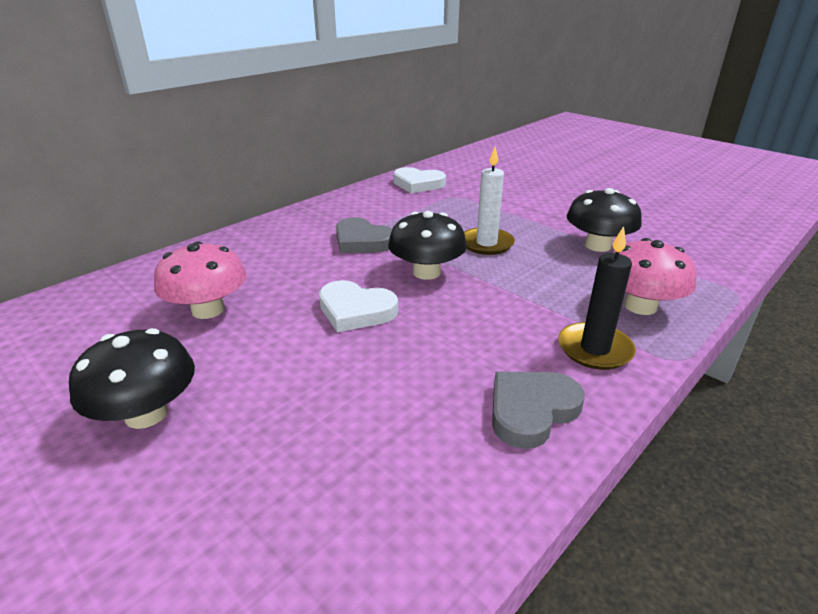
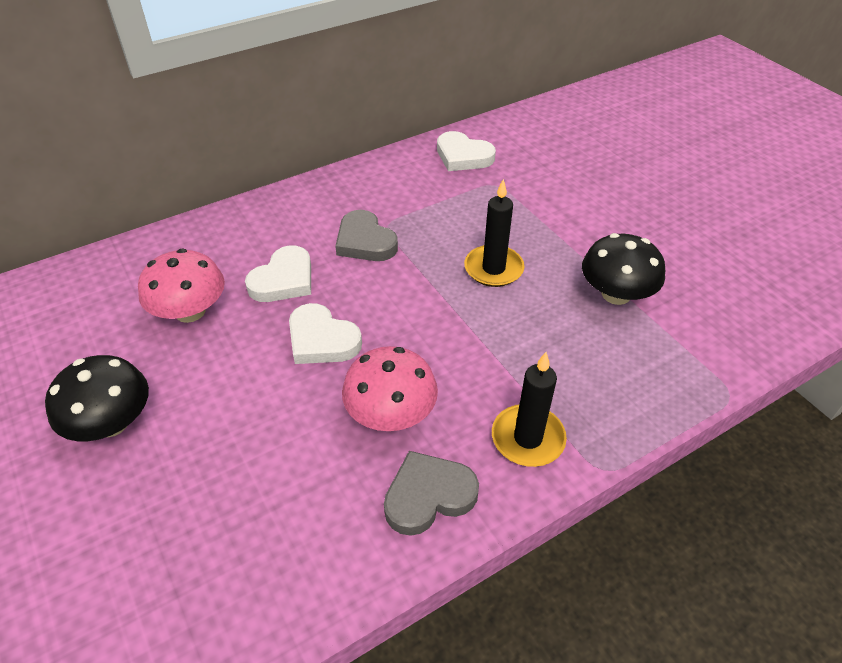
camera: 15 degrees right, 15 degrees up
black mushroom [388,211,467,280] -> none
white candle [464,146,515,255] -> black candle [464,179,524,287]
pink mushroom [612,238,697,315] -> pink mushroom moved to [342,346,438,431]
none -> white heart [245,245,311,302]

